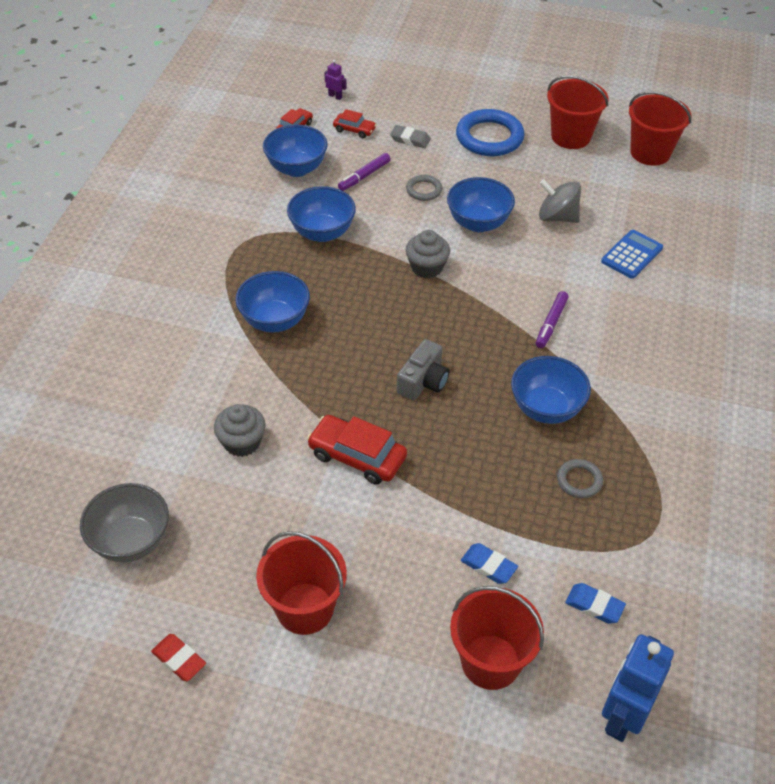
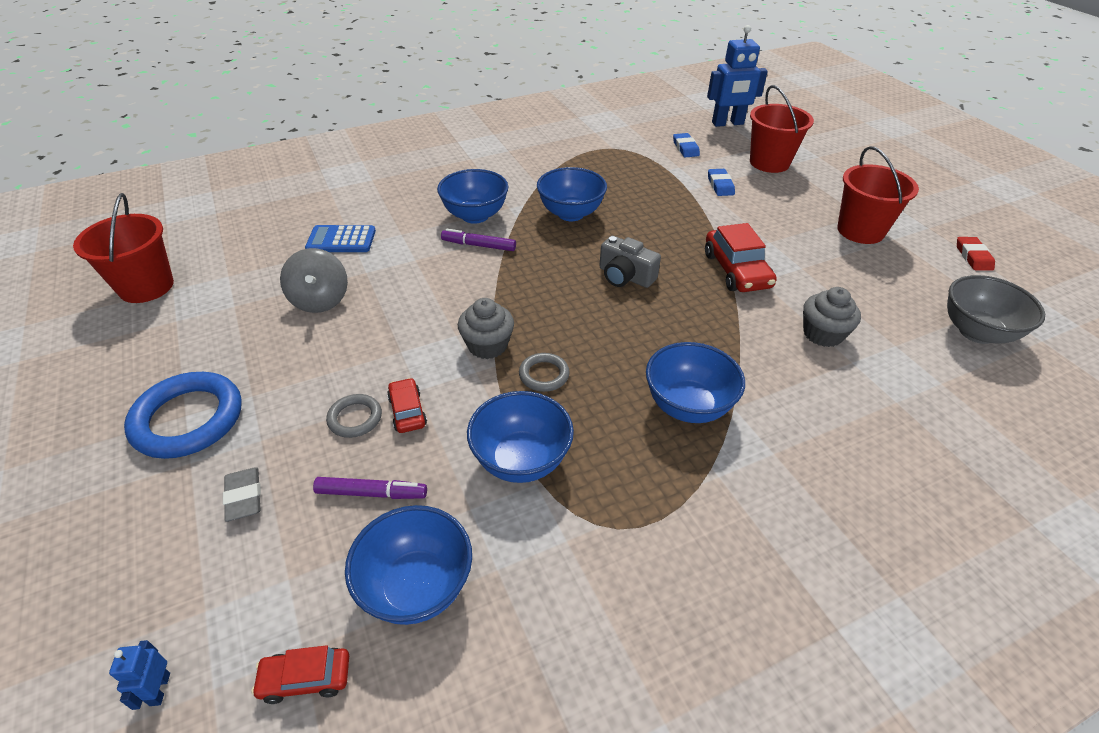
camera: 130 degrees left, 5 degrees down
purple robot [324,60,347,100] -> blue robot [109,640,170,710]
red car [333,109,376,138] -> red car moved to [387,378,427,433]
grey camera [397,339,449,400] -> grey camera turned 135 degrees counterclockwise [599,236,661,288]
blue bowl [447,177,515,232] -> blue bowl moved to [437,169,509,224]
purple marker [536,291,569,348] -> purple marker turned 150 degrees counterclockwise [441,229,516,251]
red bucket [547,76,608,149] -> none
grey ring [557,459,603,498] -> grey ring moved to [519,353,570,392]

